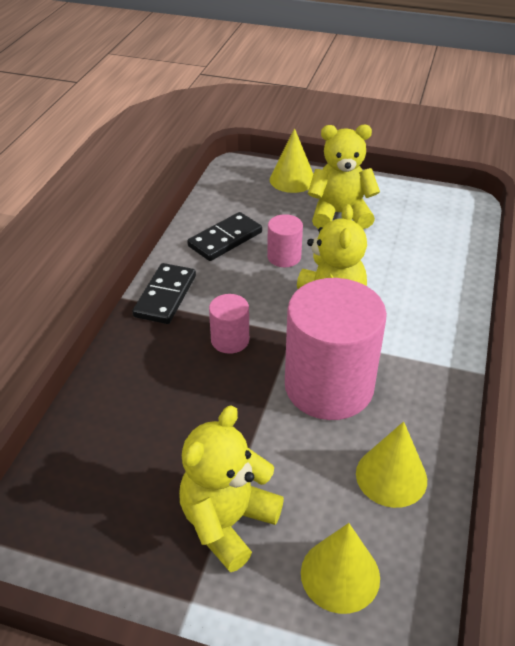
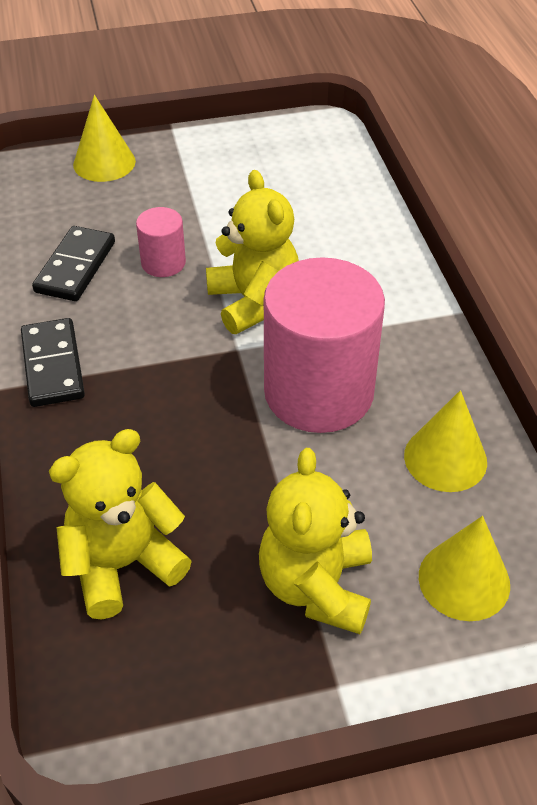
camera: 30 degrees left, 5 degrees up
pink cylinder [209,294,249,354] -> none
yellow teddy bear [308,124,380,229] -> yellow teddy bear moved to [49,429,192,620]

